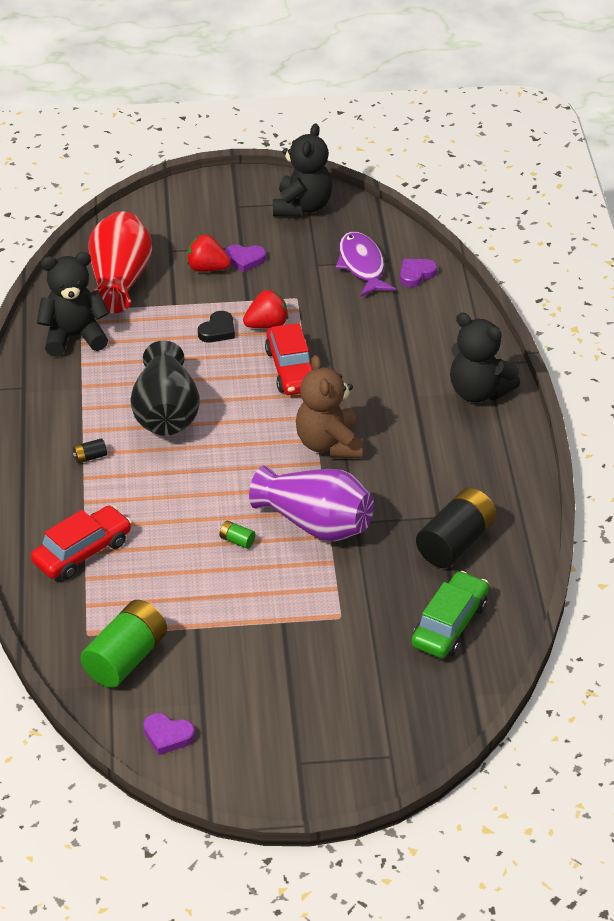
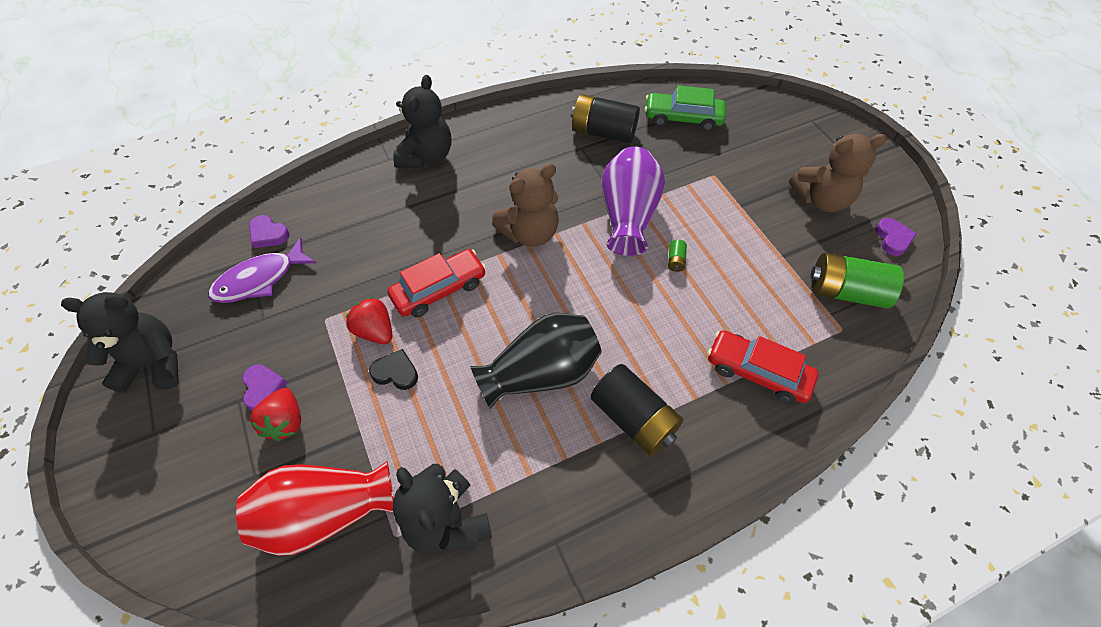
camera: 110 degrees left, 15 degrees up
black battery [72,438,107,463] -> black battery [590,364,683,456], size x2.44
none -> brown teddy bear [789,134,887,212]

